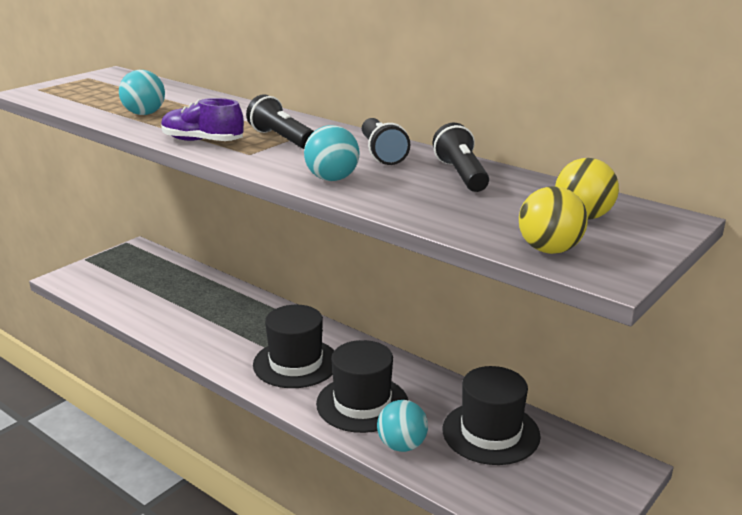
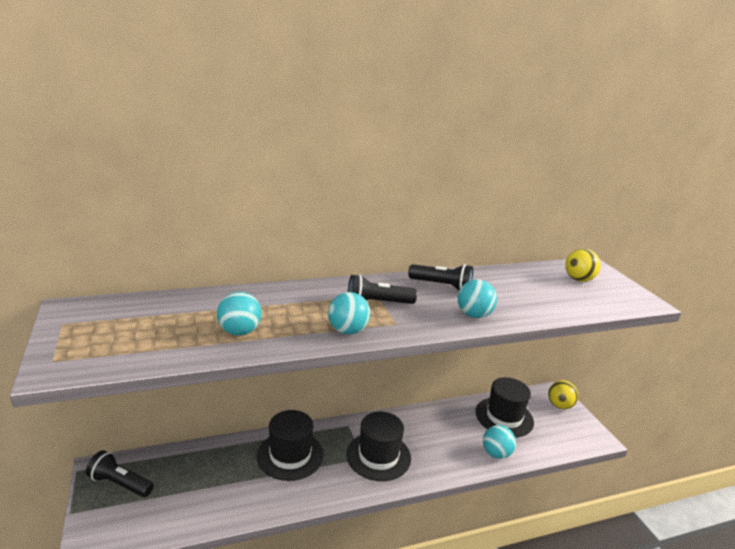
camera: 60 degrees left, 0 degrees up
purple shoe [161,98,244,141] -> turquoise ball [328,292,370,334]
black hat [316,340,408,433] -> black hat moved to [257,410,323,481]
black flashlight [433,123,489,192] -> black flashlight moved to [86,450,154,497]
yellow ball [519,186,588,254] -> yellow ball moved to [548,380,578,409]

